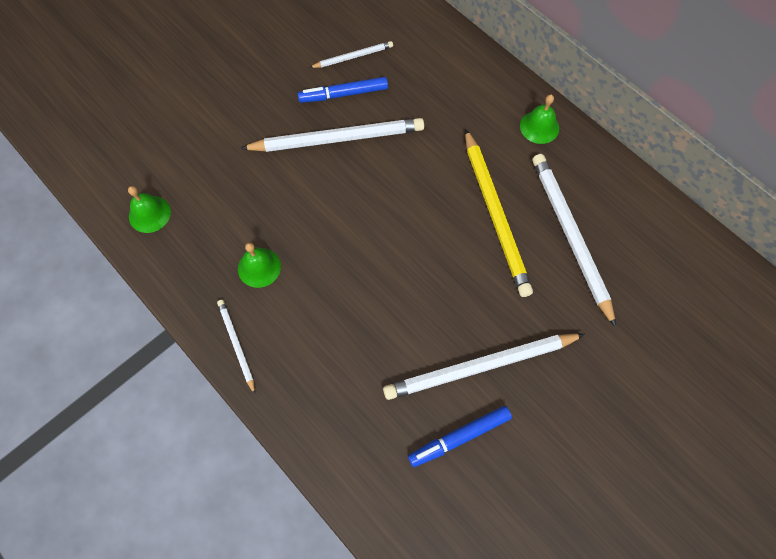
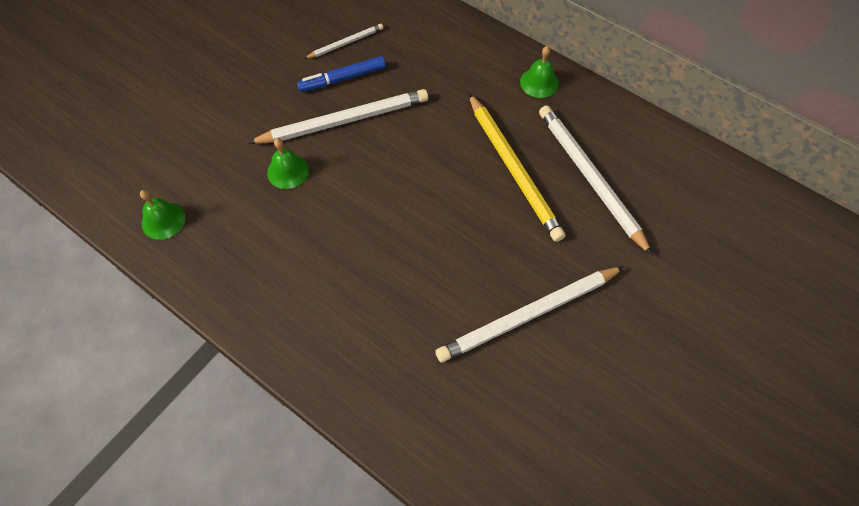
camera: 10 degrees left, 5 degrees down
white pencil [217,300,255,394] -> none
green bell [238,242,281,288] -> green bell moved to [267,138,309,189]
blue marker [408,406,512,467] -> none

